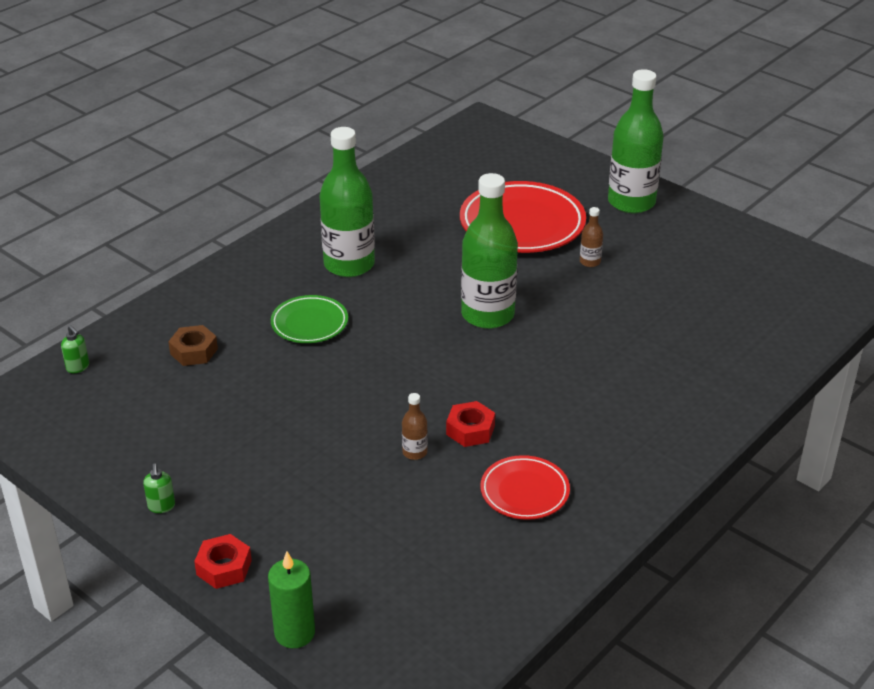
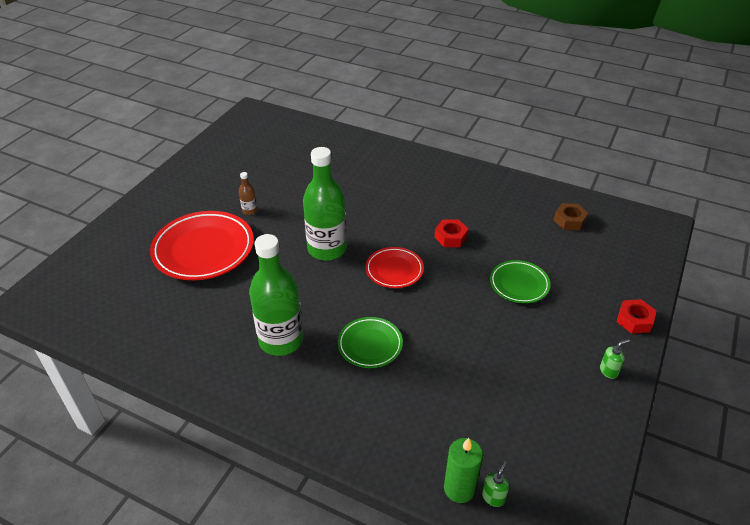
camera: 105 degrees left, 5 degrees up
brown nut [168,325,218,366] -> brown nut moved to [554,203,588,230]
green candle [268,551,315,648] -> green candle moved to [444,438,483,503]
brown bottle [402,393,428,460] -> none
red plate [480,455,570,520] -> red plate moved to [366,247,424,288]
green bottle [608,69,664,214] -> none
none -> green plate [490,260,551,303]

